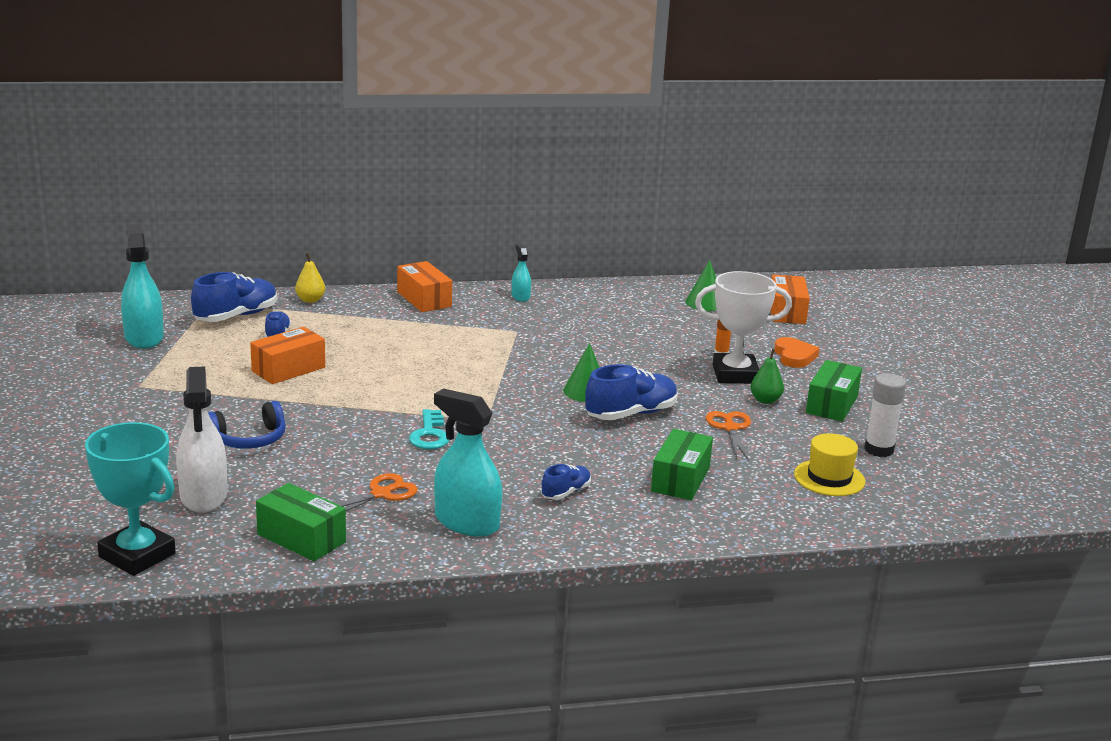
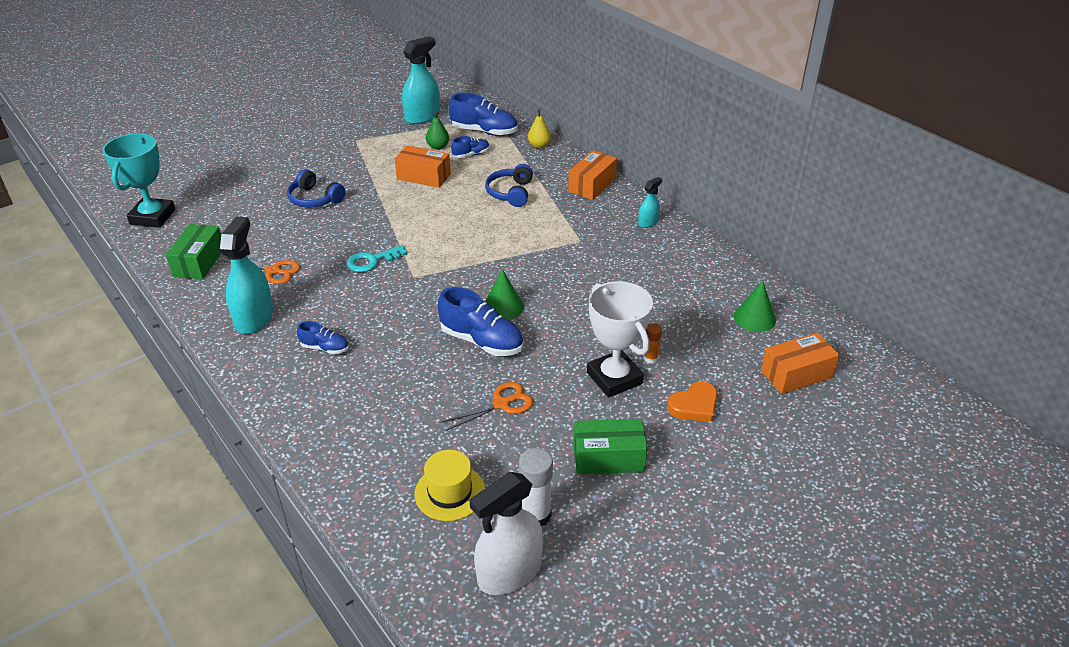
camera: 65 degrees right, 15 degrees up
white spray bottle [176,366,227,513] -> white spray bottle moved to [469,472,543,595]
green box [651,429,713,500] -> none
green pear [750,349,784,404] -> green pear moved to [426,111,449,150]
none -> blue headphones [485,164,533,207]

